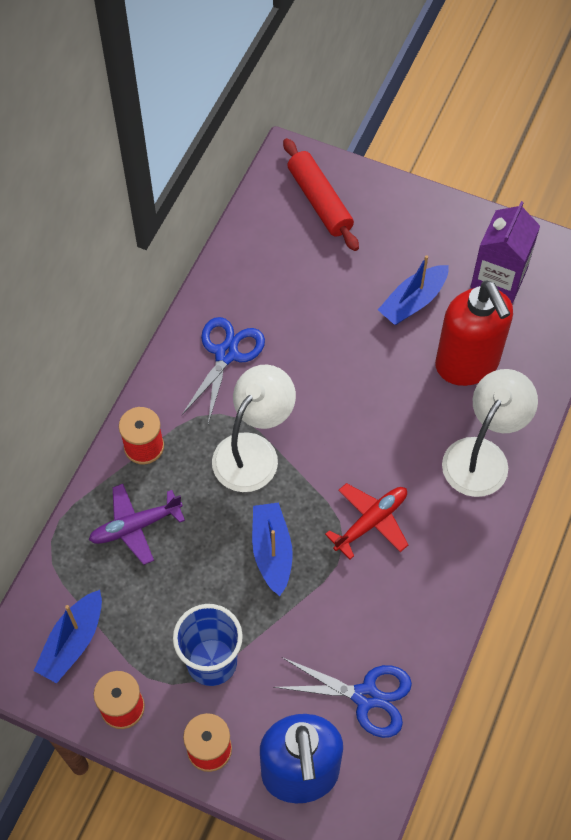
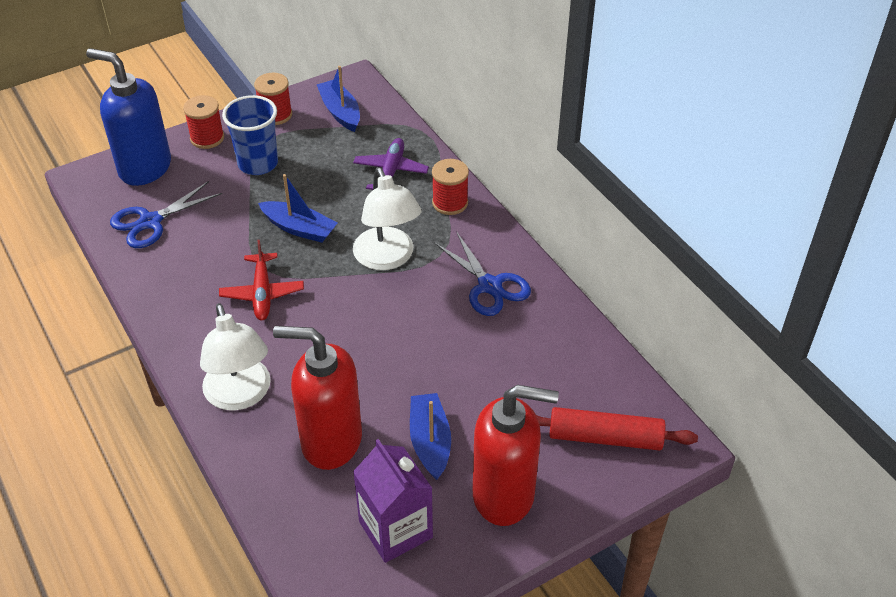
camera: 125 degrees right, 15 degrees down
none -> red soap dispenser [473,385,559,526]

